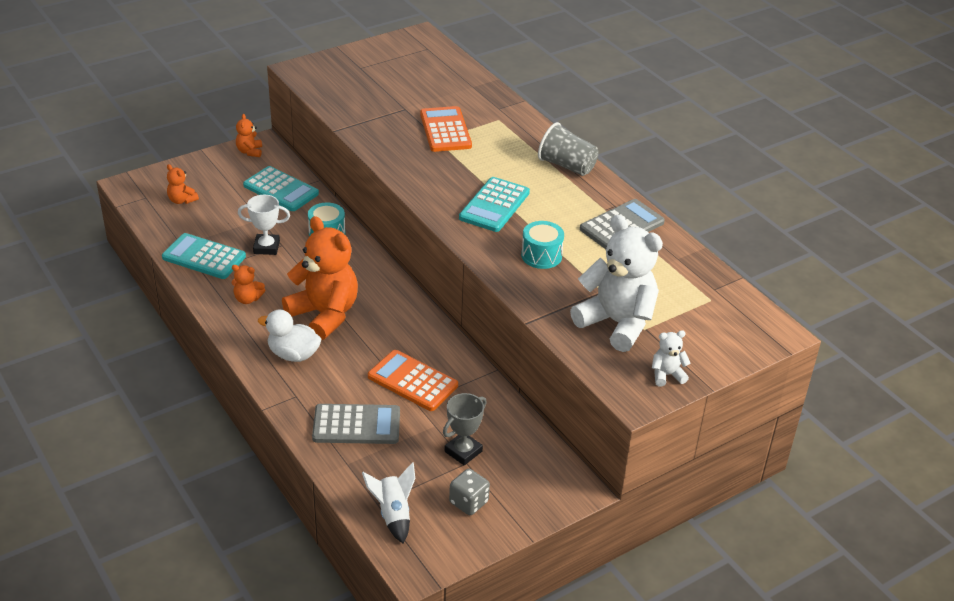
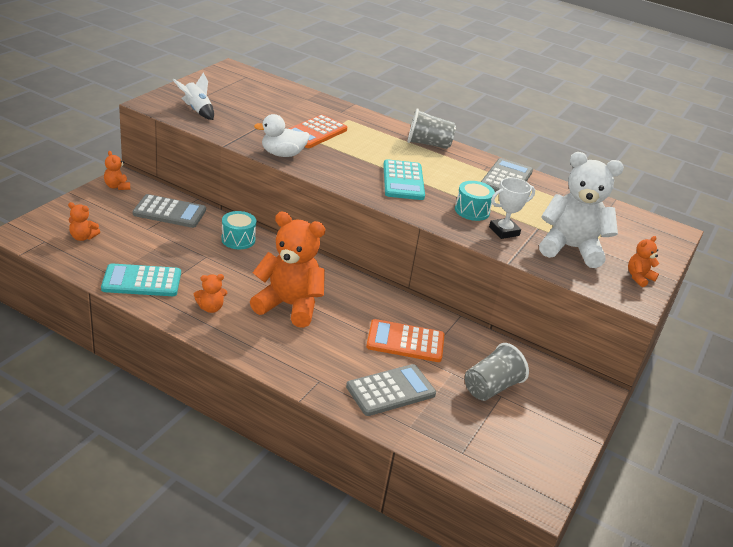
camera: 30 degrees left, 5 degrees down
white trophy [238,195,290,255] -> white trophy moved to [489,178,535,239]
turquoise calculator [243,166,319,211] -> grey calculator [133,194,206,228]
white duck [258,309,321,362] -> white duck moved to [254,114,310,157]
white rocket [362,462,415,543] -> white rocket moved to [173,73,214,120]
orange calculator [420,106,472,152] -> orange calculator turned 105 degrees counterclockwise [288,114,347,148]
grey trophy [443,393,487,465] -> grey cup [465,343,529,401]
grey dice [449,469,490,515] -> none
white teddy bear [652,330,691,387] -> orange teddy bear [628,236,659,287]

